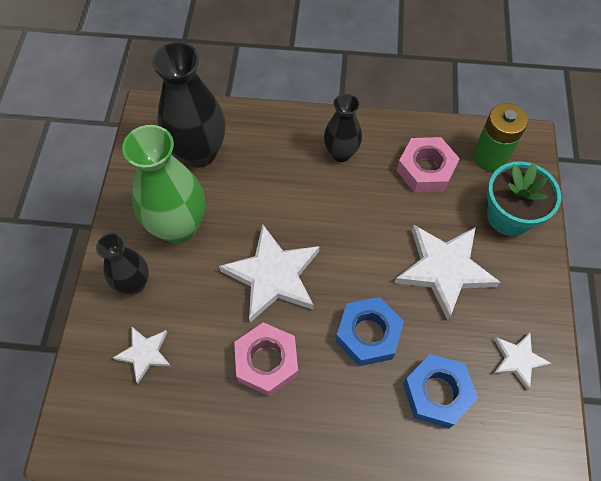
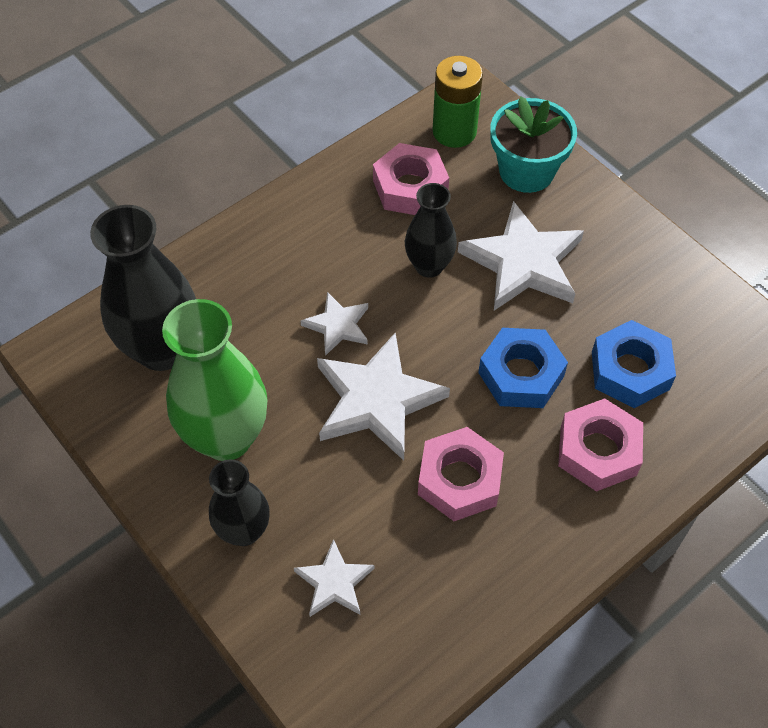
camera: 45 degrees left, 5 degrees down
black vase [324,94,362,162] -> black vase moved to [405,183,457,278]
white star [493,333,552,390] -> white star moved to [300,292,368,356]
none -> pink nut [558,398,643,492]

